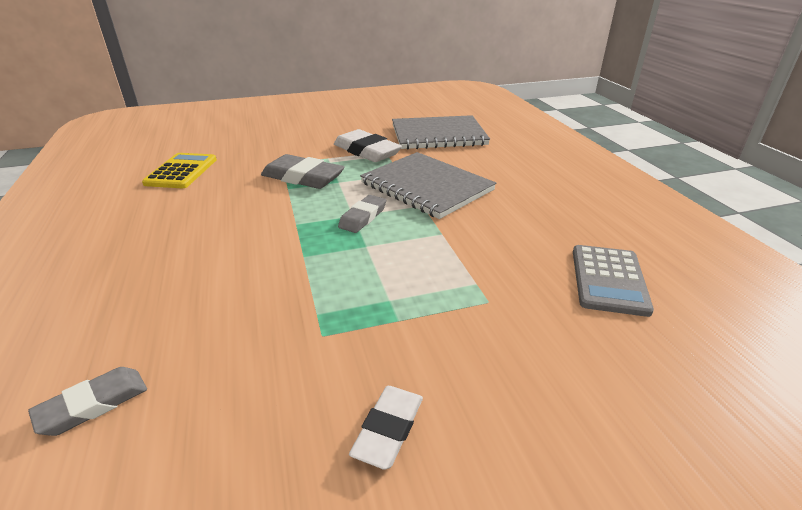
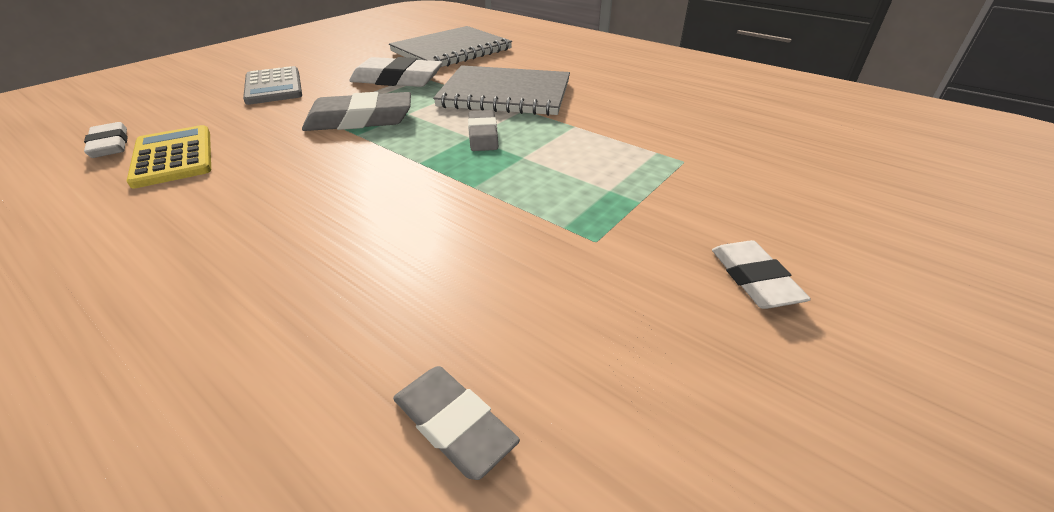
camera: 35 degrees left, 5 degrees up
grey eraser [28,367,147,436] -> grey eraser turned 60 degrees counterclockwise [393,366,520,480]
grey calculator [573,245,654,317] -> grey calculator moved to [243,66,302,105]
none -> white eraser [84,122,128,158]

